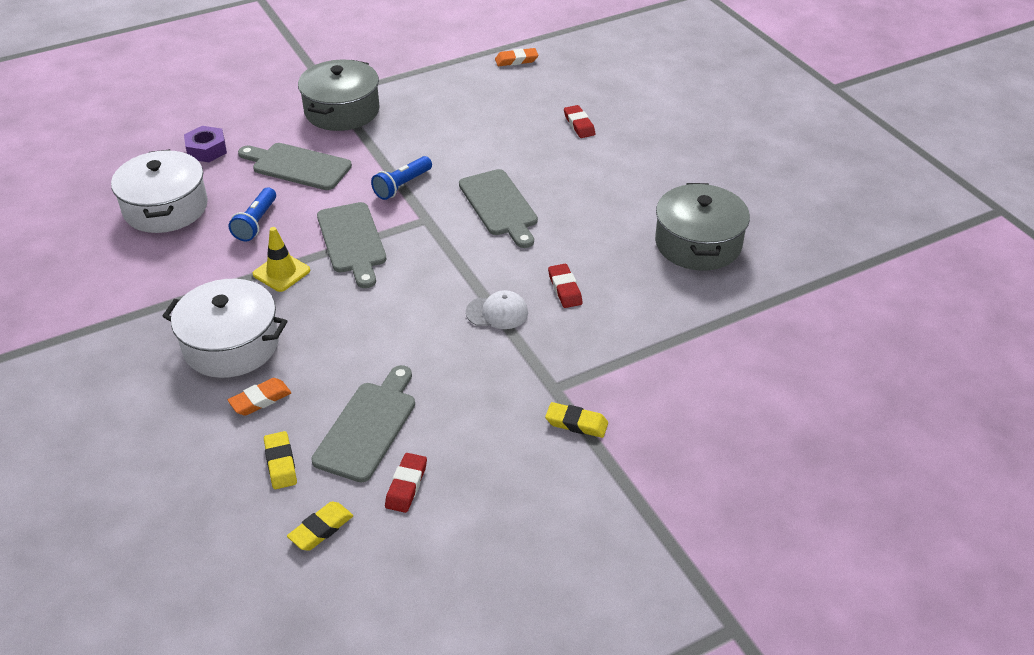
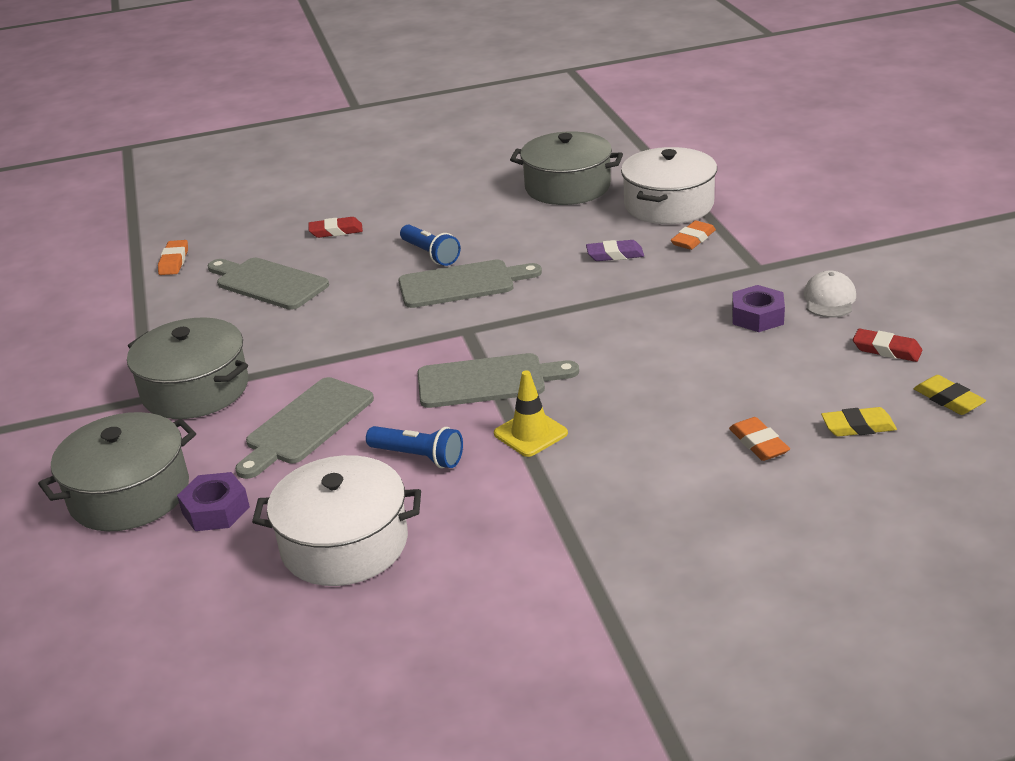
camera: 75 degrees left, 10 degrees down
white pot [162,279,287,378] -> white pot moved to [621,147,717,224]
grey cutting board [311,365,415,482] -> grey cutting board moved to [208,258,329,310]
blue flashlight [371,156,432,200] -> blue flashlight moved to [400,225,461,266]
white cap [466,290,528,329] -> white cap moved to [803,271,856,318]
yellow eraser [545,402,608,438] -> none
red eraser [548,264,583,308] -> purple eraser [586,240,644,261]
none -> grey pot [38,412,196,531]
none -> orange eraser [671,220,716,250]
none -> purple nut [732,285,785,332]

